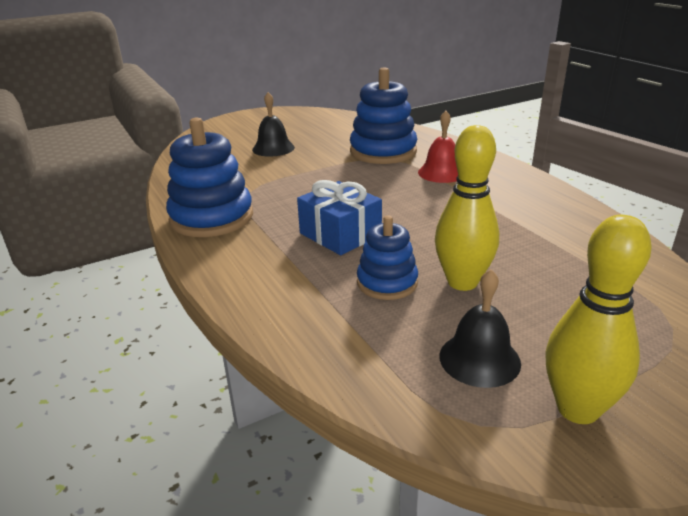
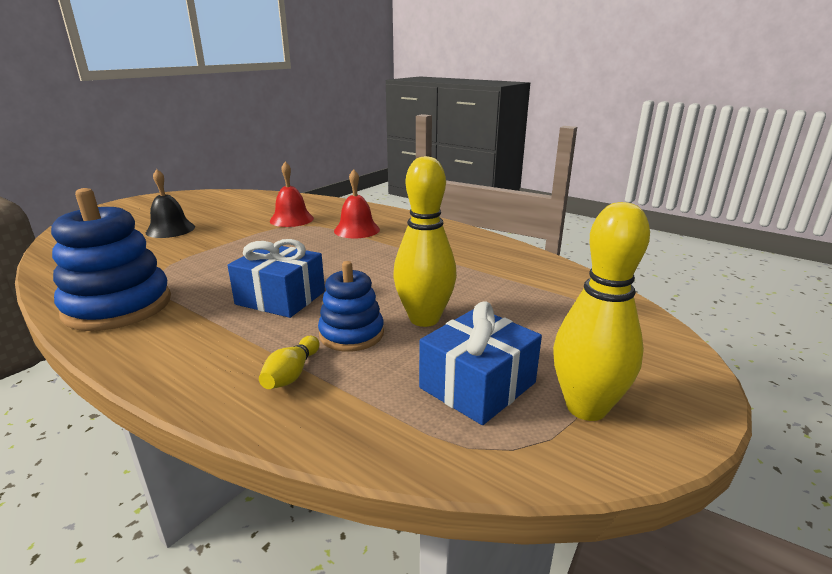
camera: 25 degrees left, 5 degrees down
blue stacking toy [350,67,417,164] -> red bell [270,162,314,227]
black bell [439,269,521,388] -> blue gift [419,301,542,425]
none -> yellow bowling pin [259,336,319,389]

